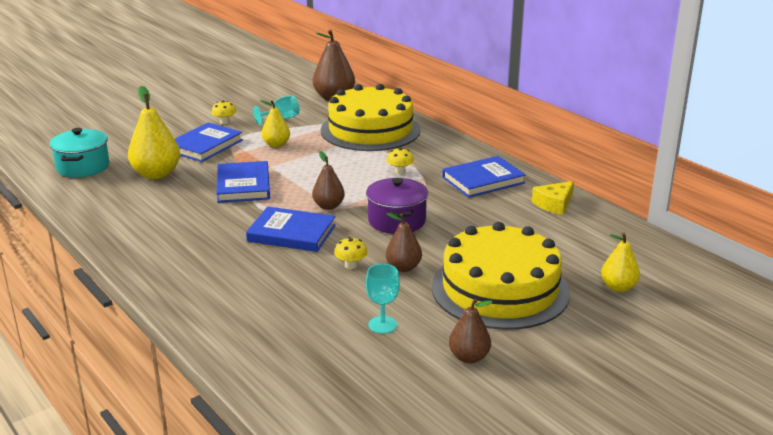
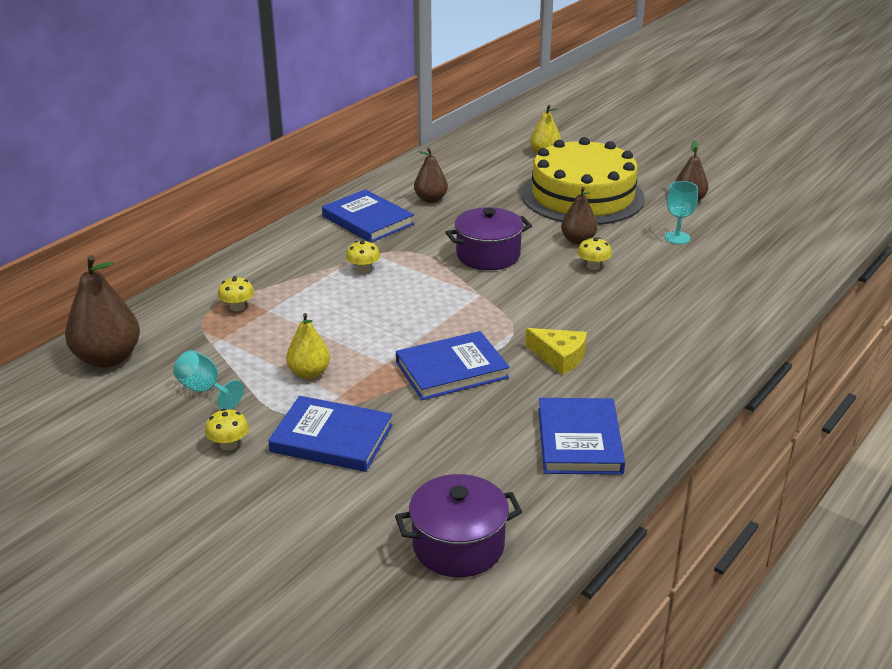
camera: 105 degrees left, 5 degrees up
turquoise pot [50,128,110,177] -> purple pot [395,474,522,577]
yellow pear [128,86,180,179] -> none
blue book [246,207,336,252] -> blue book moved to [538,398,625,475]
brown pear [312,151,345,210] -> brown pear moved to [414,148,448,203]
yellow cake [321,84,421,151] -> yellow mushroom [218,276,254,311]
yellow cheese [532,181,574,215] -> yellow cheese moved to [526,328,587,375]

